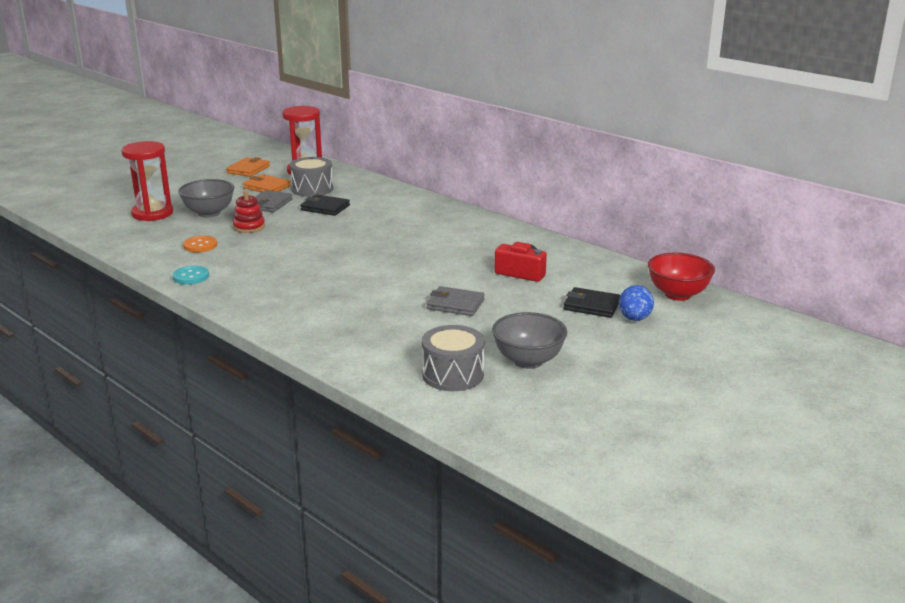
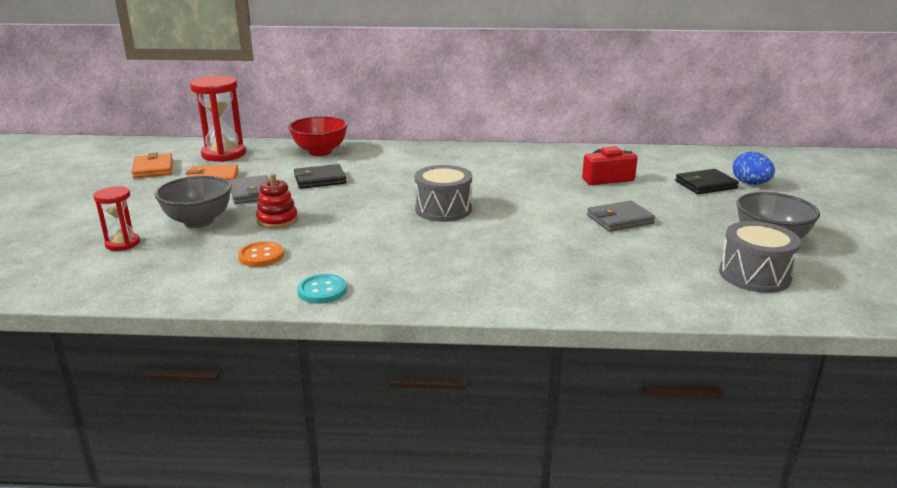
camera: 40 degrees left, 0 degrees up
red hourglass [121,141,173,221] -> red hourglass [93,186,140,251], size x0.57
grey drum [290,157,333,197] -> grey drum moved to [415,165,472,222]
red bowl [648,253,715,301] -> red bowl moved to [288,116,348,156]

